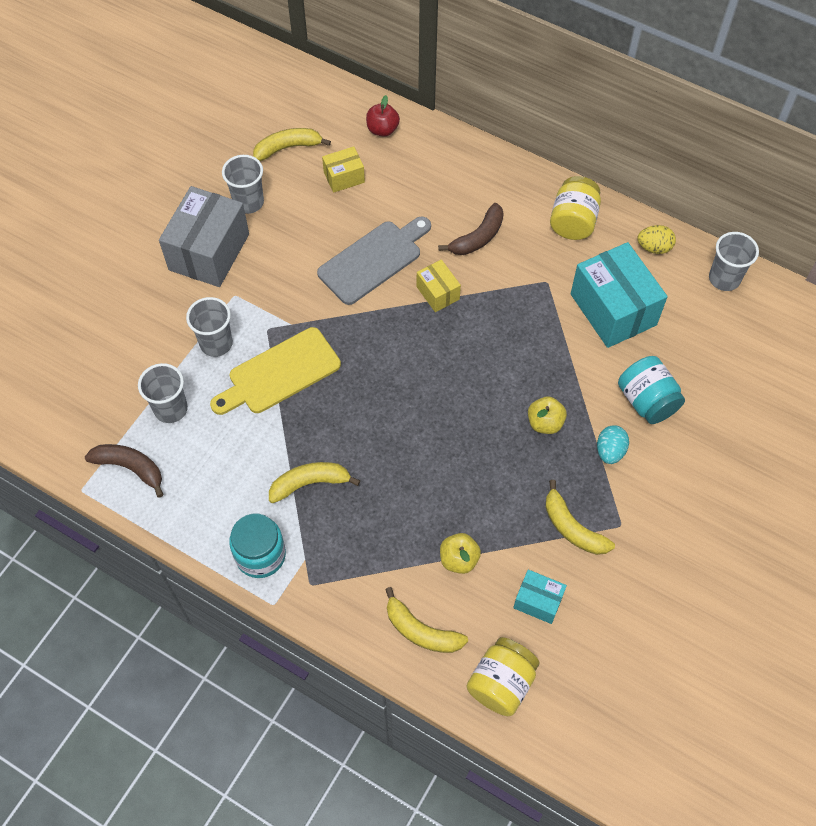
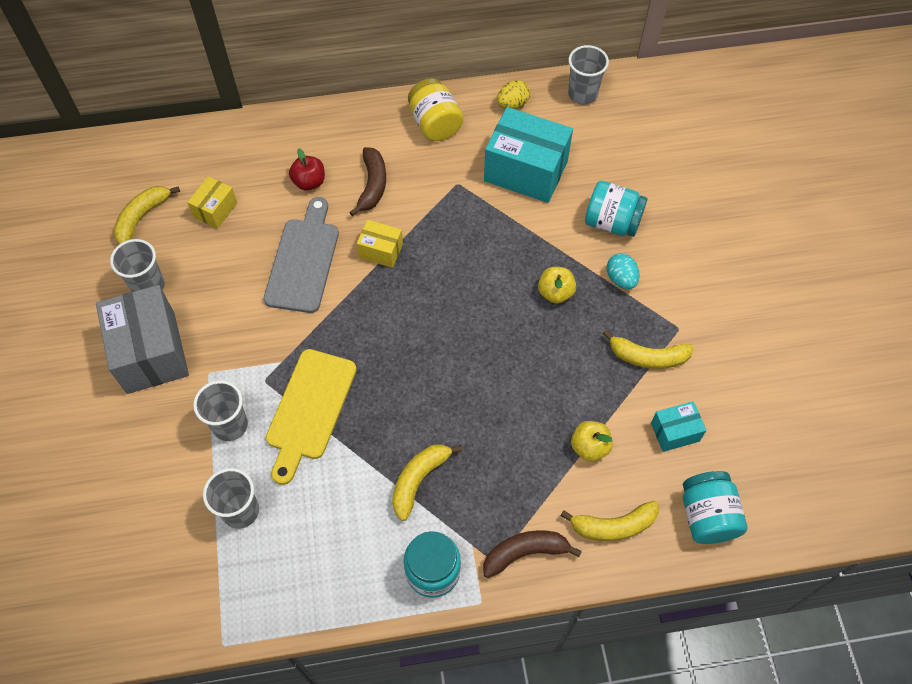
camera: 40 degrees left, 0 degrees up
brown banana [85,444,164,498] -> brown banana moved to [483,530,582,578]
red apple [366,95,400,137] -> red apple moved to [289,148,325,191]
yellow jar [467,637,540,716] -> turquoise jar [683,471,747,544]

